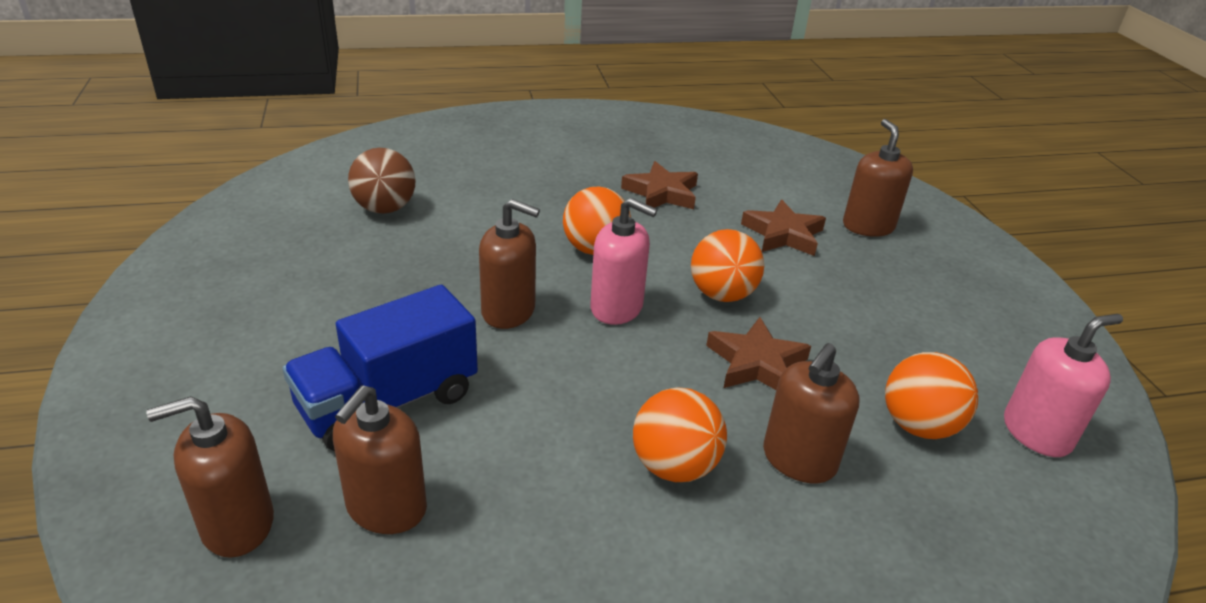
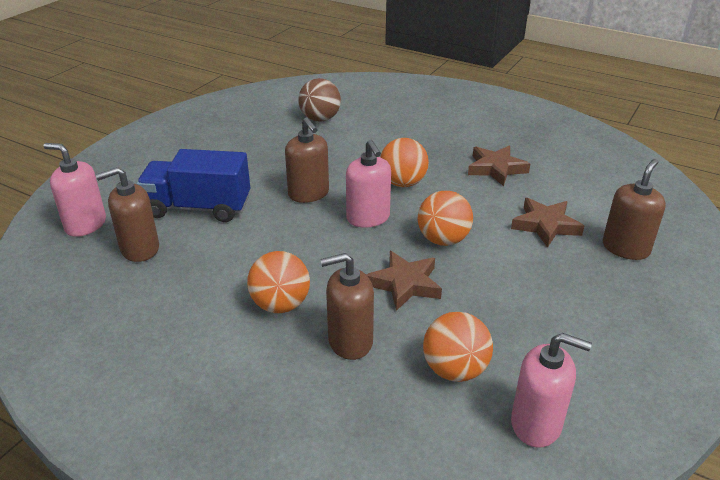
camera: 45 degrees right, 0 degrees up
brown soap dispenser [146,396,274,558] -> pink soap dispenser [44,143,106,237]

